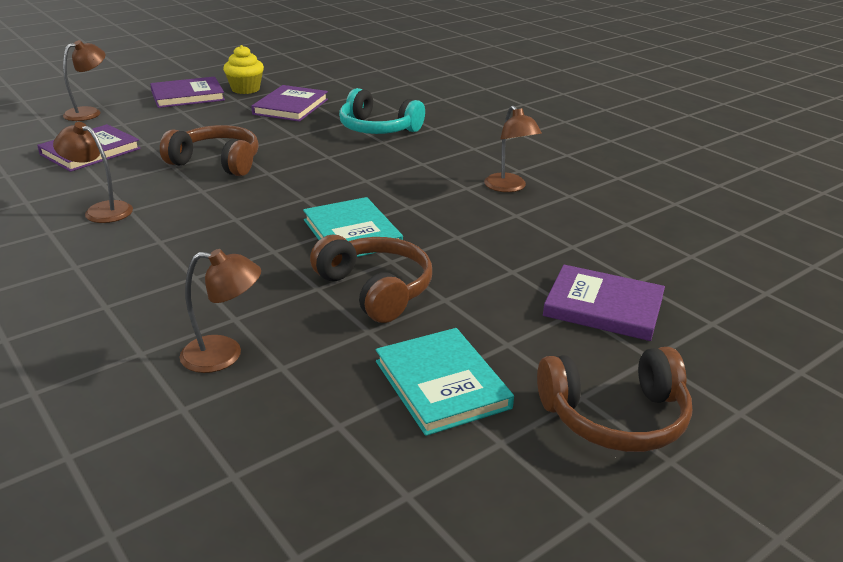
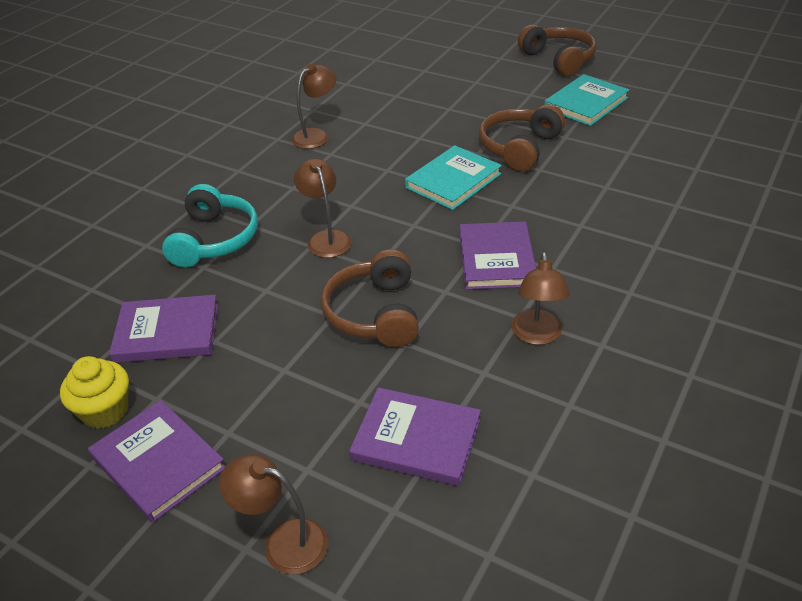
camera: 110 degrees left, 10 degrees up
brown lamp [179,249,261,373] -> brown lamp moved to [294,159,351,258]
purple book [543,265,665,341] -> purple book moved to [460,221,536,290]

